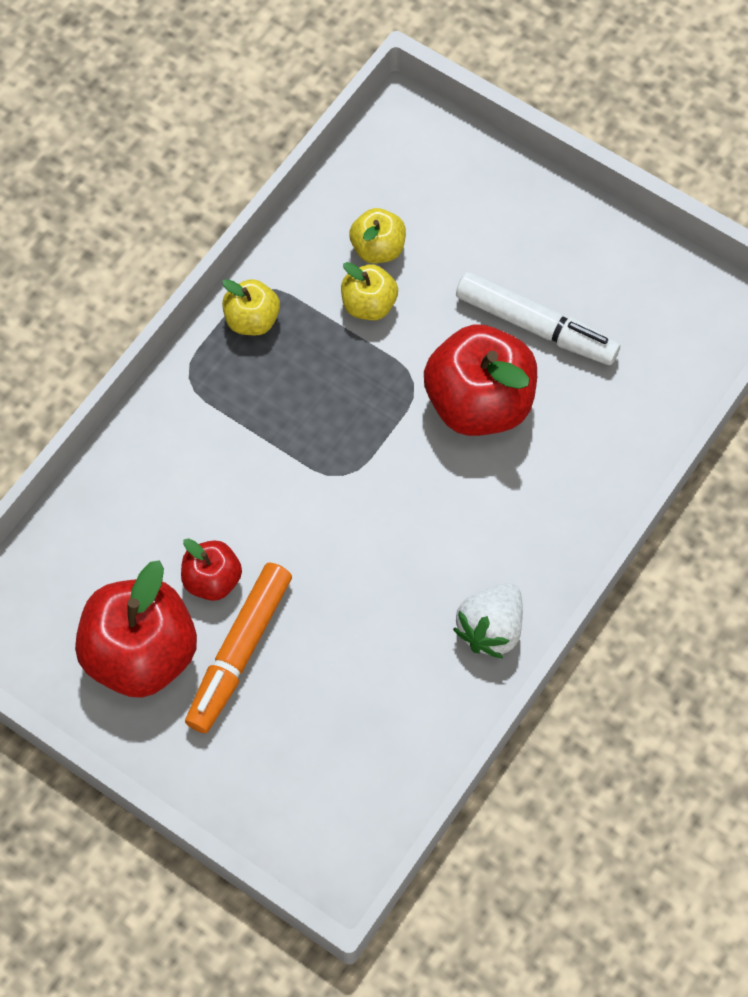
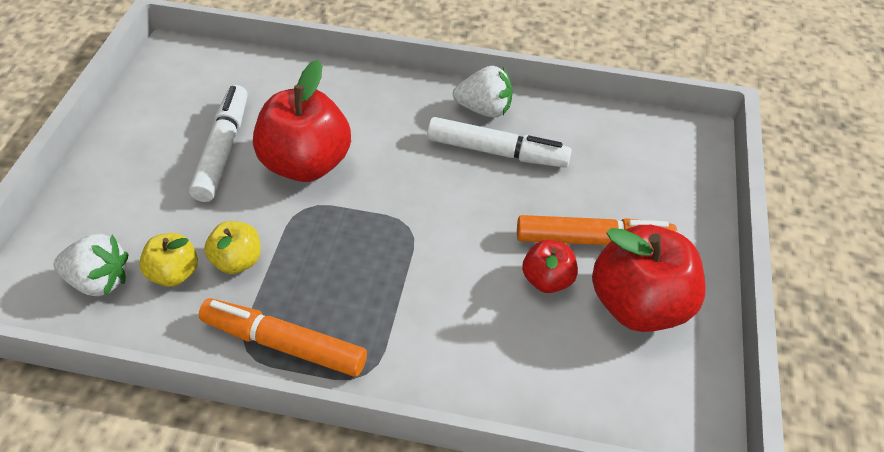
camera: 115 degrees left, 15 degrees down
yellow apple [222,279,280,335] -> orange marker [199,298,367,377]
none -> white strawberry [54,234,128,296]
none -> white marker [427,117,572,168]

